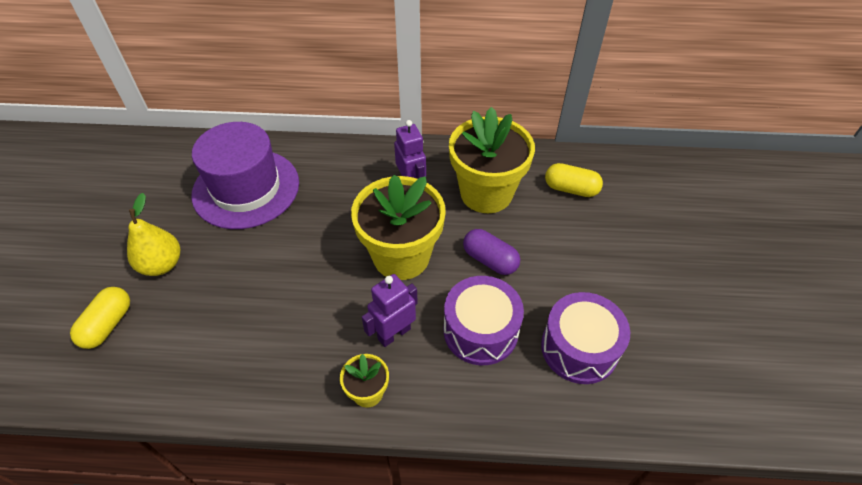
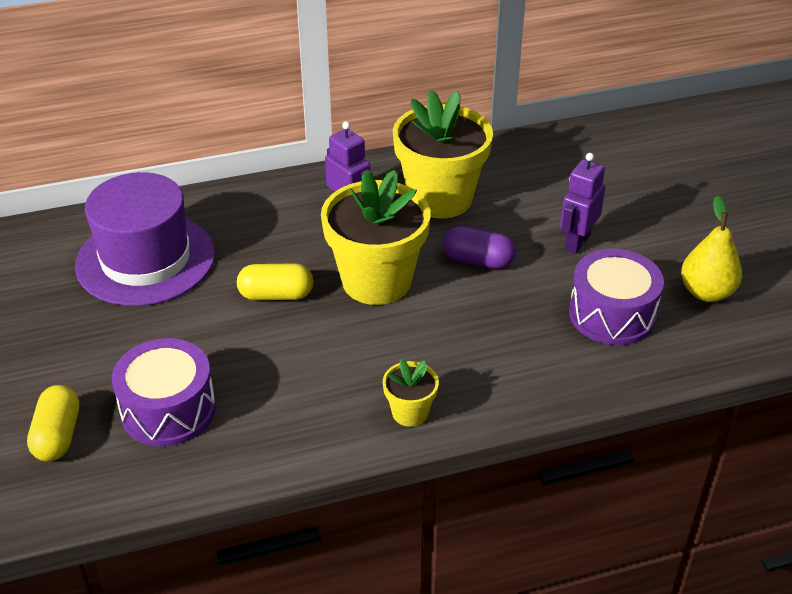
camera: 20 degrees left, 10 degrees down
yellow pear [127,193,180,276] -> yellow pear moved to [681,195,742,302]
purple robot [362,274,418,347] -> purple robot moved to [560,153,605,254]
purple drum [444,276,524,365] -> purple drum moved to [112,338,216,446]
yellow capsule [545,163,603,197] -> yellow capsule moved to [237,263,314,300]

